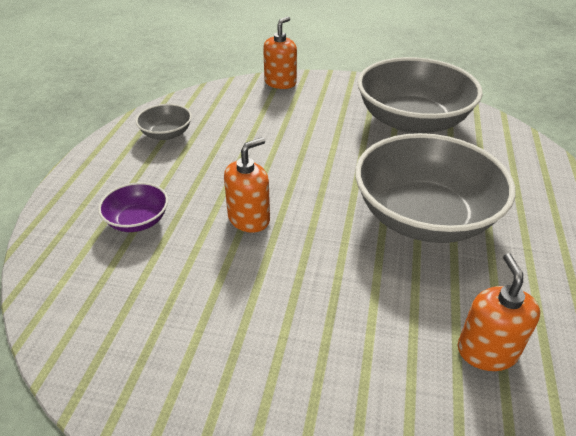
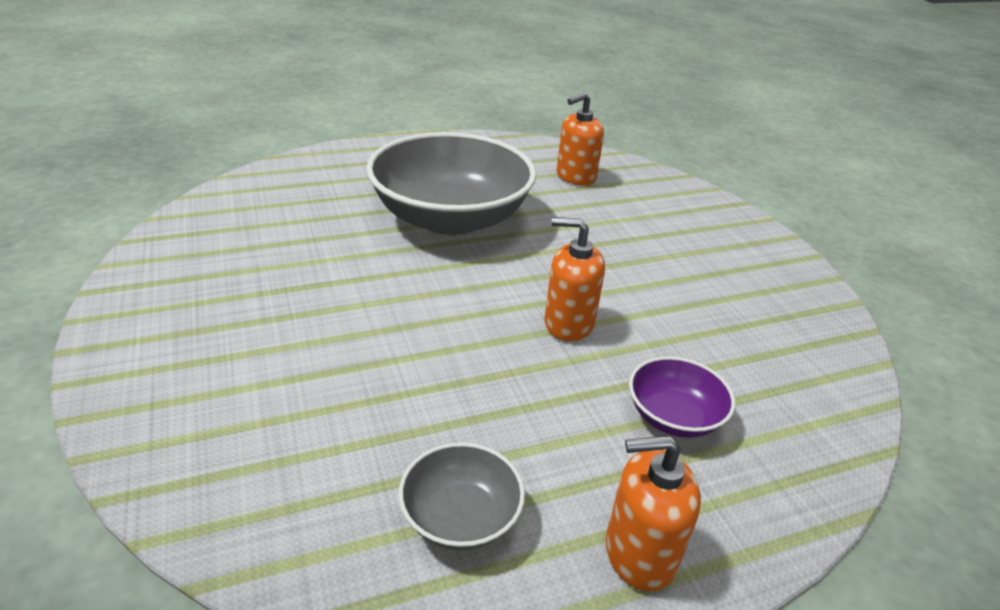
camera: 125 degrees left, 5 degrees down
orange soap dispenser [263,16,297,89] -> orange soap dispenser moved to [606,436,701,592]
grey bowl [357,57,483,134] -> none

